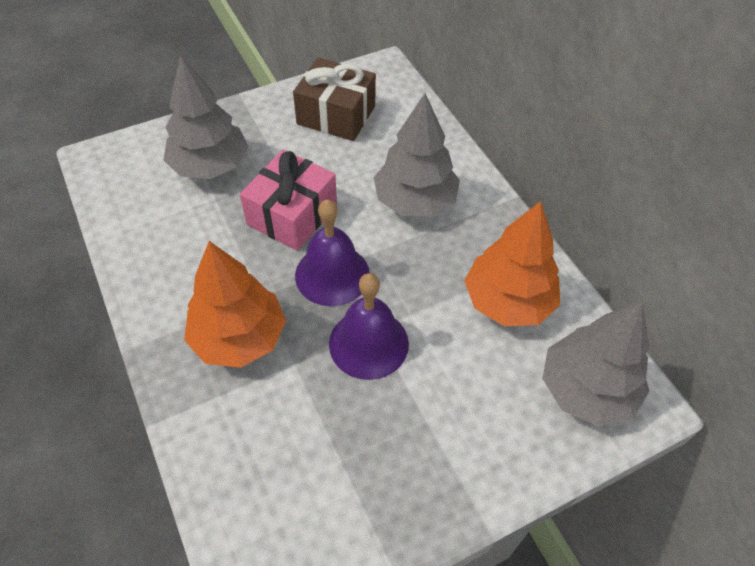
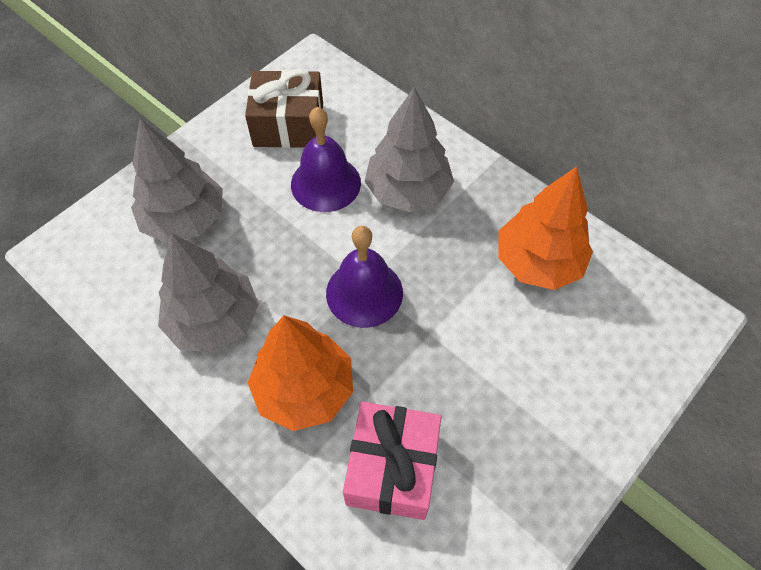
camera: 20 degrees left, 5 degrees up
pink gift [240,150,337,251] -> pink gift moved to [343,402,441,520]
purple bell [329,273,409,380] -> purple bell moved to [291,107,361,212]
grey tree [542,301,650,427] -> grey tree moved to [158,233,259,353]

